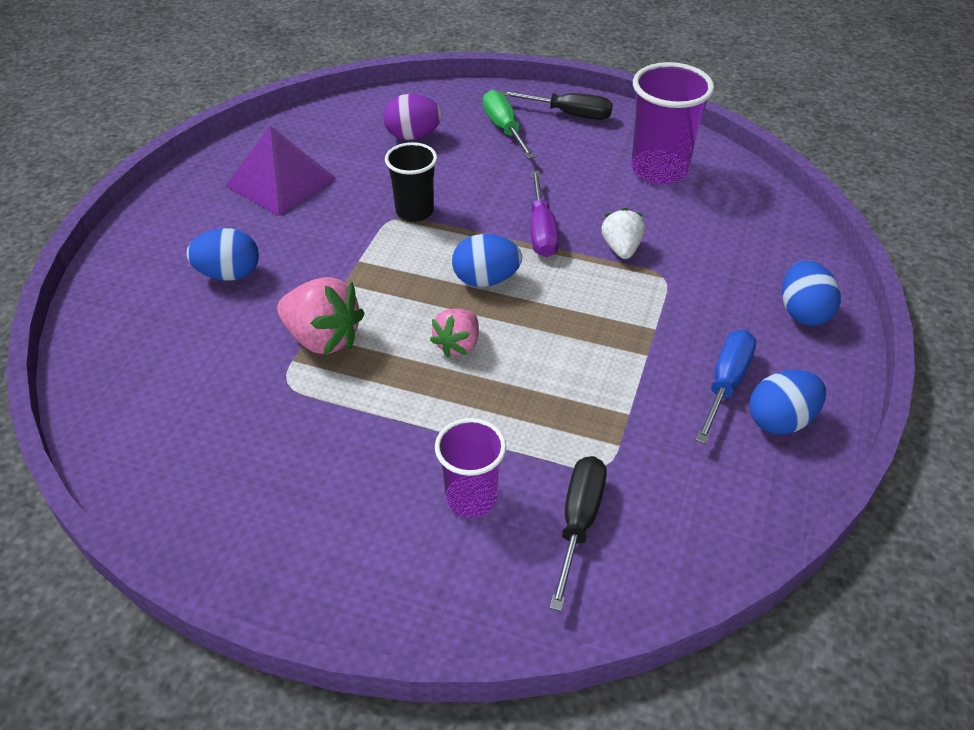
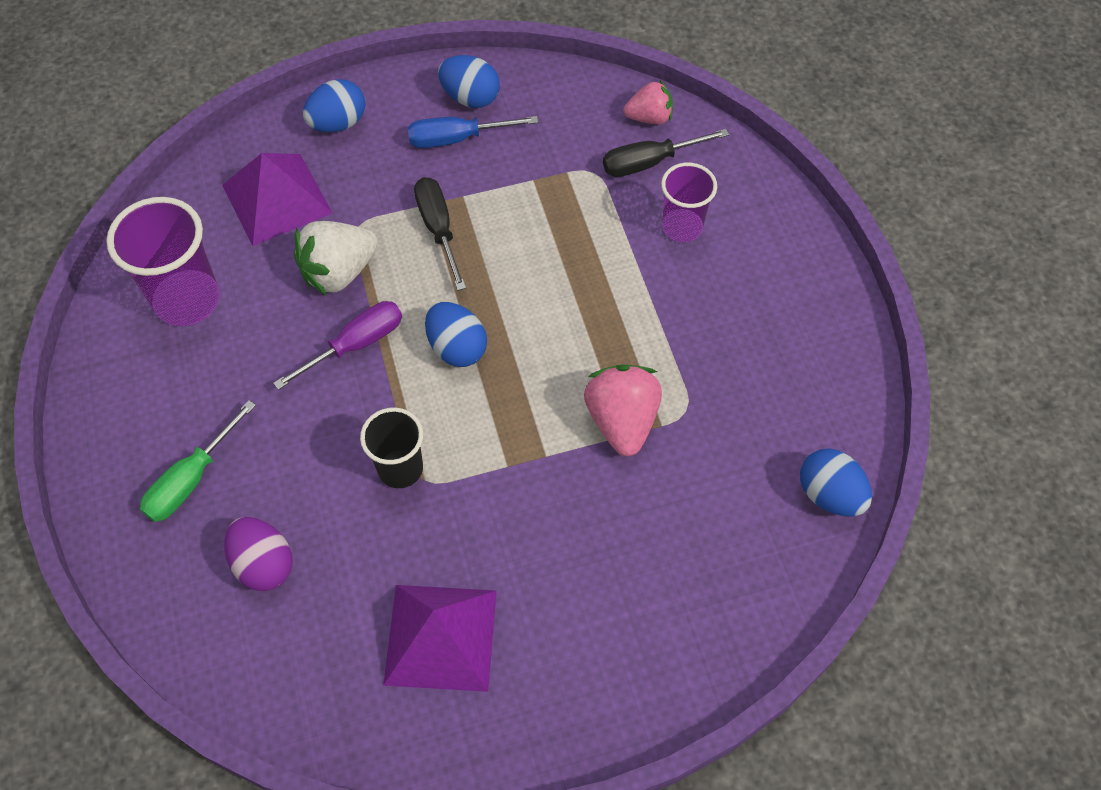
camera: 125 degrees left, 15 degrees up
blue egg [186,228,259,280] -> blue egg moved to [800,448,872,517]
pink strawberry [430,309,479,358] -> pink strawberry moved to [623,80,673,124]
black screwdriver [502,91,613,120] -> black screwdriver moved to [414,177,466,291]
white strawberry [601,208,645,259] -> white strawberry [294,221,378,296], size x1.58
none -> purple pyramid [222,153,333,246]

